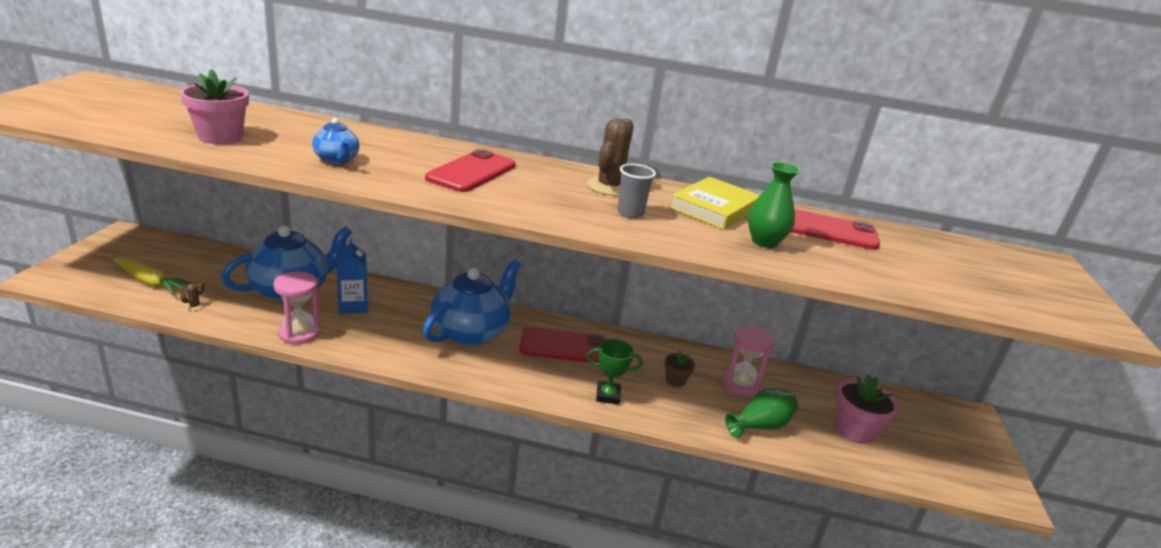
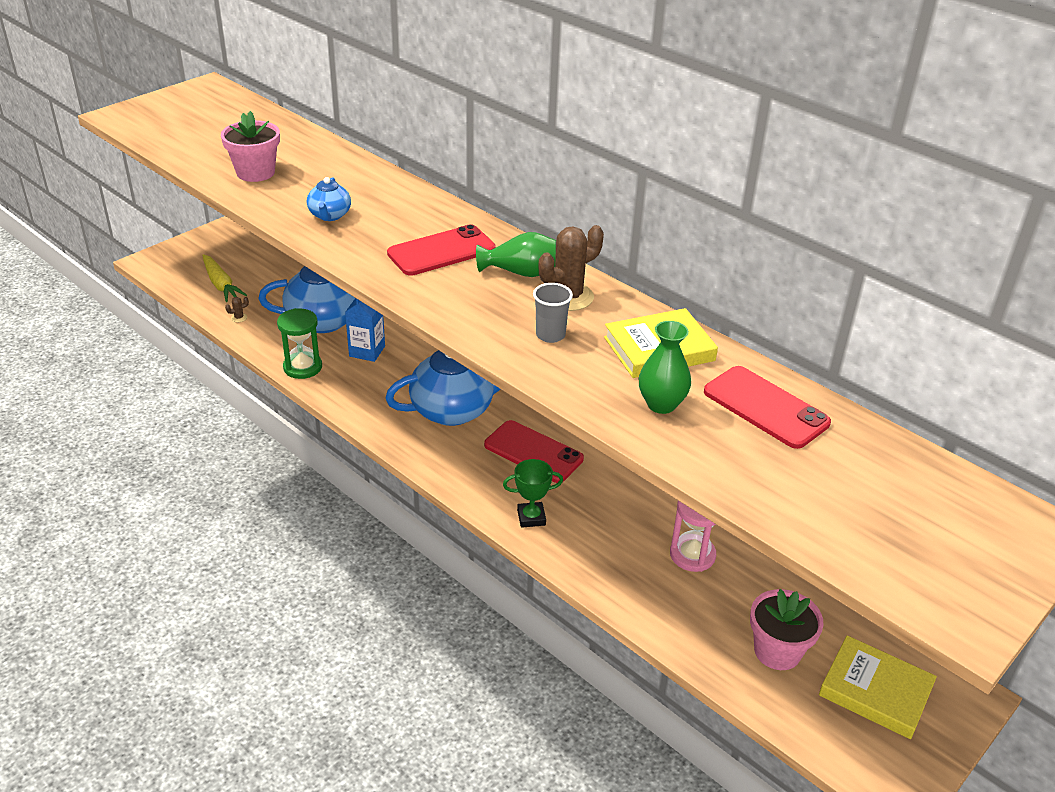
camera: 35 degrees right, 10 degrees up
pink hourglass [273,272,321,344] -> green hourglass [277,308,322,379]
green trophy [587,339,642,405] -> green trophy turned 45 degrees counterclockwise [503,459,563,528]
brown flower pot [665,351,695,387] -> none
green vase [725,388,798,438] -> green vase moved to [476,232,556,277]
none -> yellow book [819,635,937,739]

